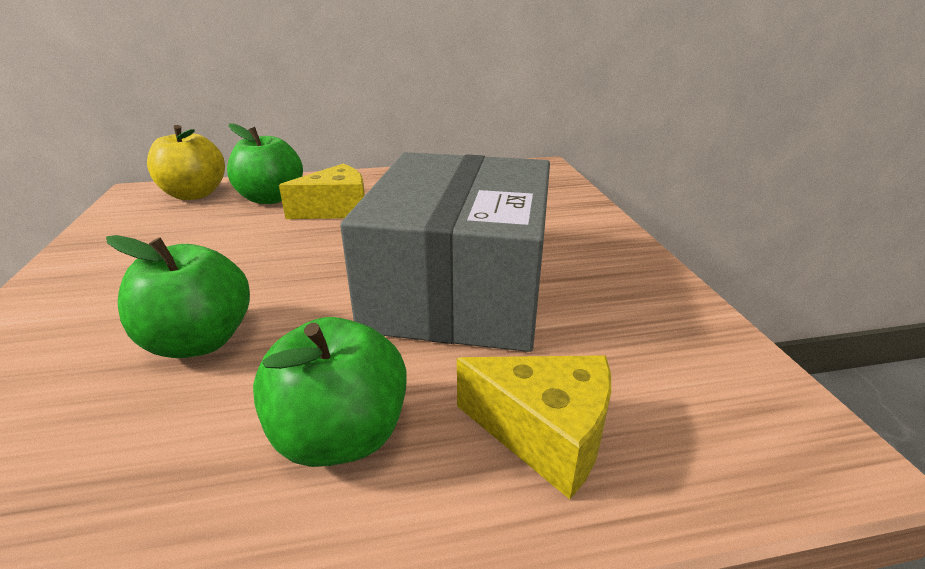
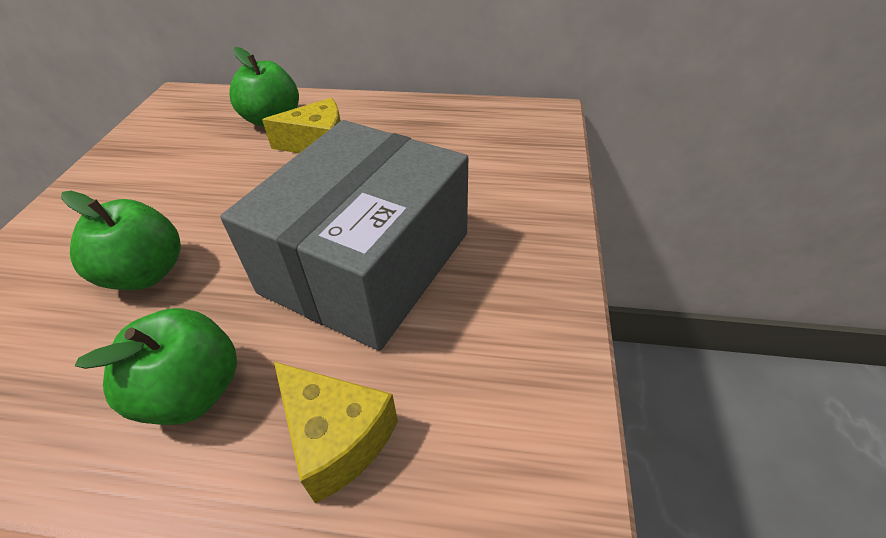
camera: 20 degrees right, 15 degrees up
yellow apple [147,125,225,200] -> none

